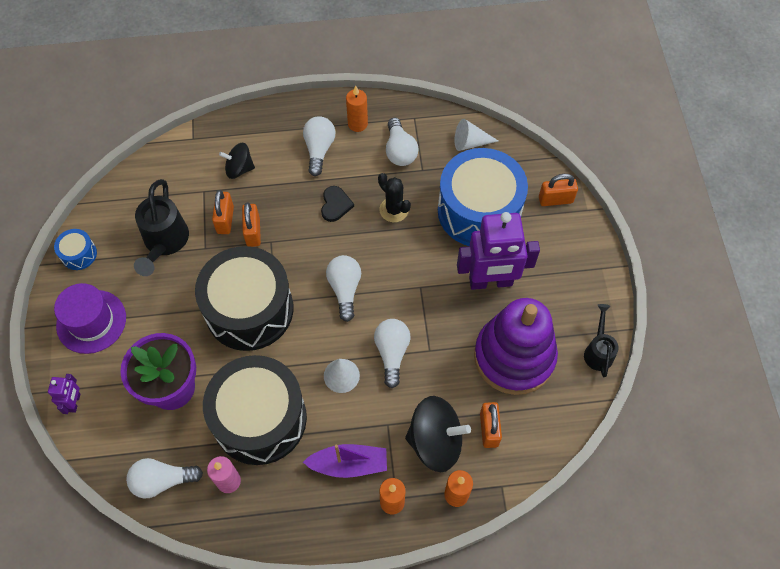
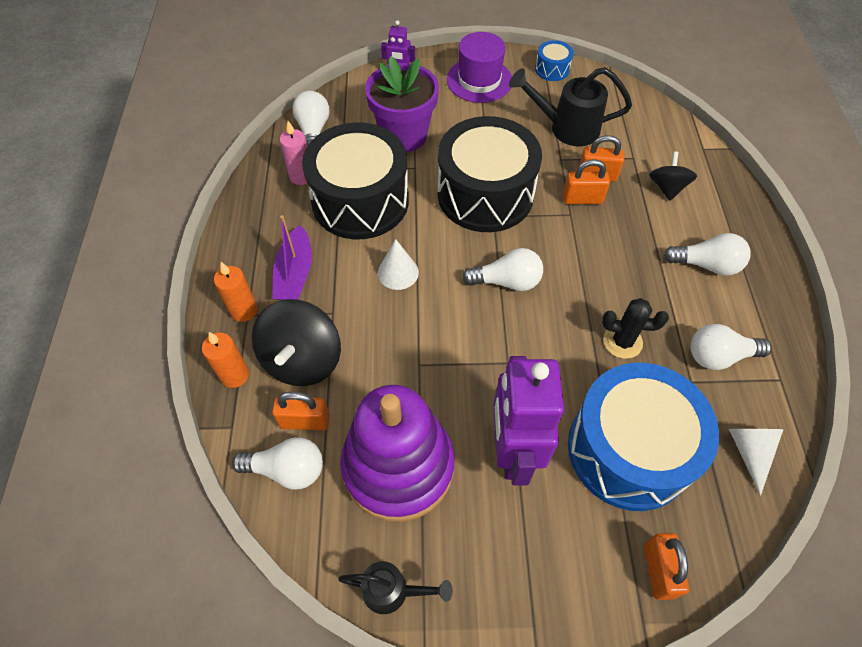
camera: 95 degrees right, 5 degrees down
black heart [321,186,354,222] -> none
orange candle [346,86,368,132] -> none
white light bulb [374,319,411,388] -> white light bulb moved to [232,437,323,490]
black cactus [378,173,411,222] -> black cactus turned 45 degrees clockwise [602,298,669,359]

